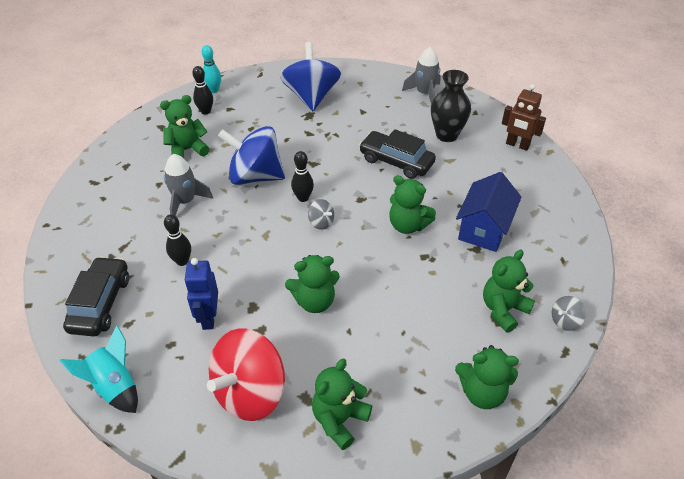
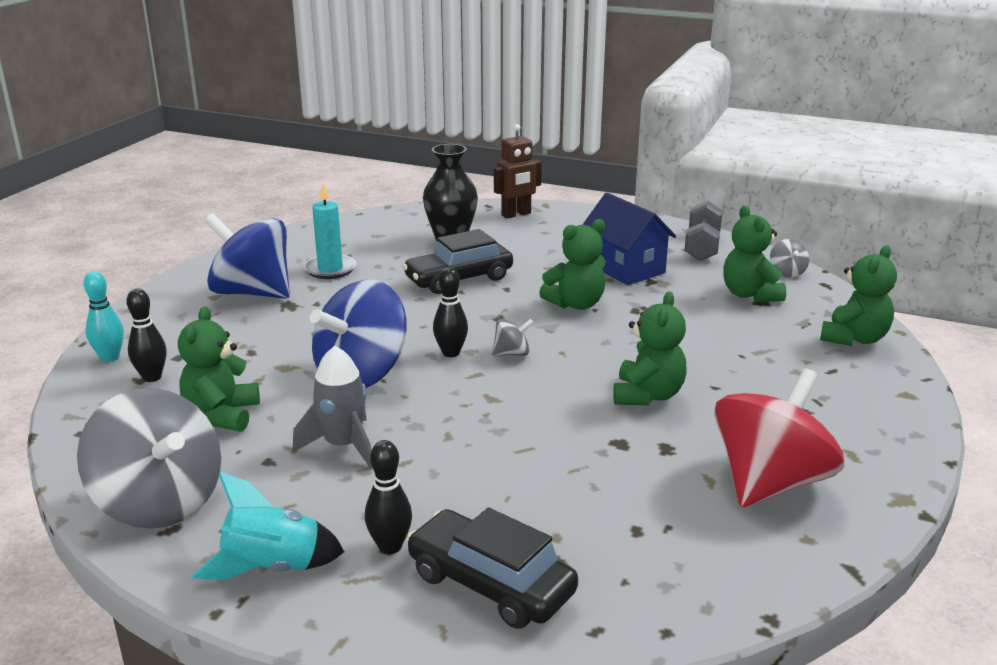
camera: 60 degrees left, 20 degrees down
turquoise rocket [60,325,138,413] -> turquoise rocket moved to [192,472,344,580]
black bowling pin [164,214,191,266] -> black bowling pin moved to [365,440,412,554]
blue robot [184,258,218,330] -> none
red spinning top [207,329,285,421] -> red spinning top turned 120 degrees counterclockwise [714,368,845,507]
green teddy bear [312,359,372,450] -> none
grey rocket [402,47,441,104] -> none
none -> grey spinning top [77,388,221,529]
none -> turquoise candle [304,183,356,279]
none -> grey dumbbell [684,201,723,261]

